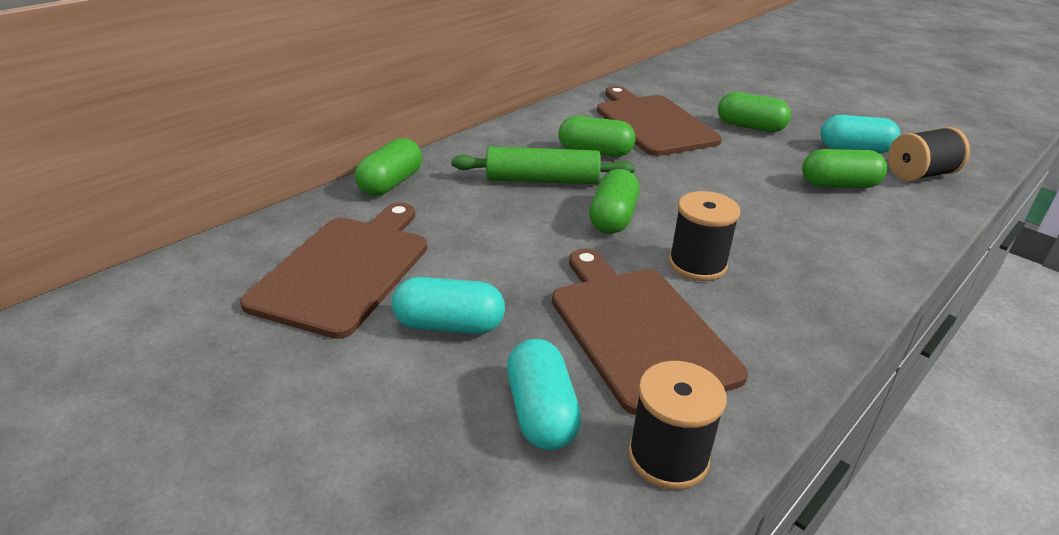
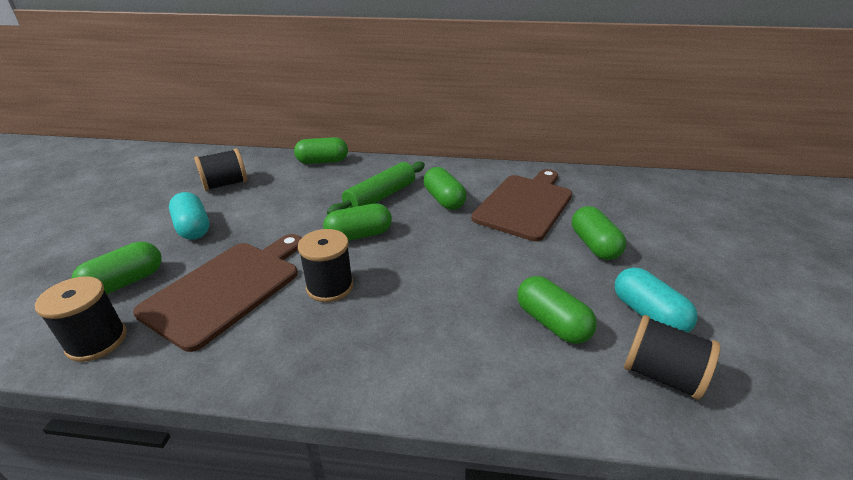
camera: 55 degrees right, 0 degrees up
brown cutting board [240,202,427,339] -> black spool [194,148,247,191]
green rolling pin [451,146,635,184] -> green rolling pin turned 75 degrees clockwise [327,161,425,215]
turquoise capsule [507,339,581,450] -> green capsule [71,242,162,295]

